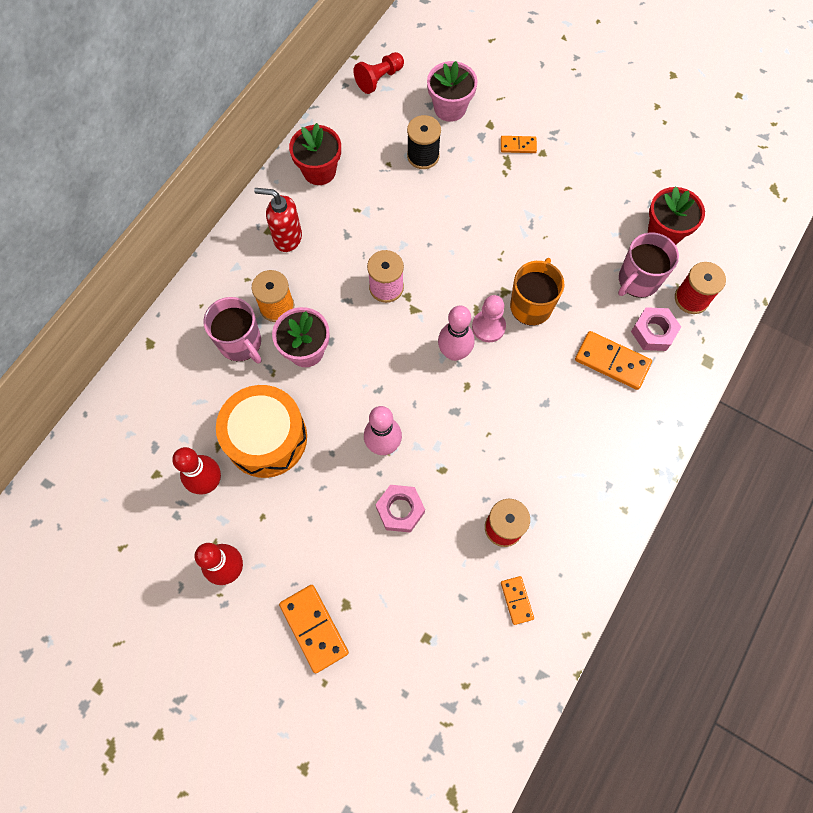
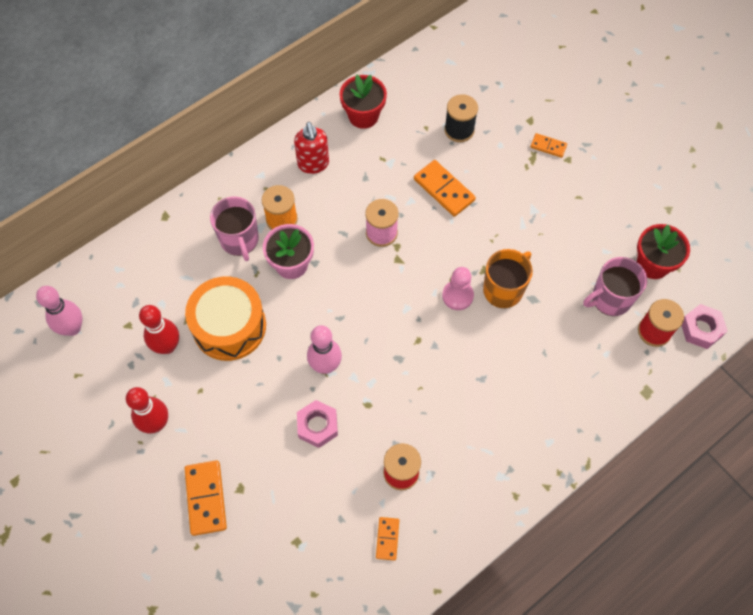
camera: 20 degrees right, 5 degrees down
red soap dispenser [254,188,302,252] -> red soap dispenser turned 135 degrees counterclockwise [294,122,329,174]
red pawn [353,52,404,94] -> none
pink flower pot [427,61,477,122] -> none
pink bowling pin [438,306,475,361] -> pink bowling pin moved to [36,286,82,336]
orange domino [575,331,652,390] -> orange domino moved to [414,160,476,217]
pink nut [631,307,681,351] -> pink nut moved to [681,304,727,349]

